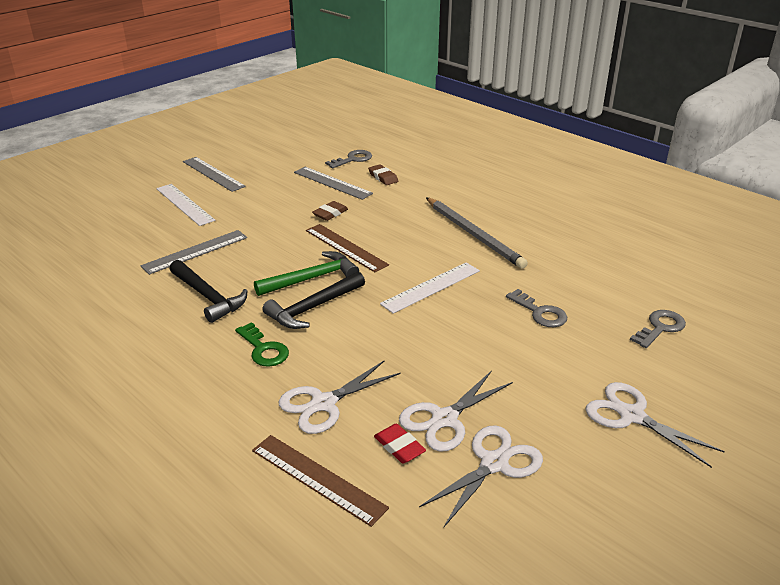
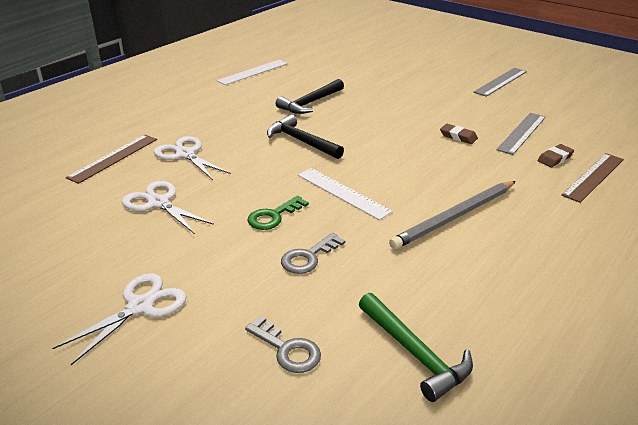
camera: 85 degrees right, 0 degrees up
grey ruler [141,230,247,275] -> none
white ruler [156,184,215,226] -> white ruler moved to [217,60,288,85]
green key [235,322,289,367] -> green key moved to [247,196,309,230]
green hammer [254,251,359,296] -> green hammer moved to [359,293,473,402]
brown ruler [306,224,389,272] -> brown ruler moved to [561,153,624,203]
grey key [325,150,372,168] -> none
red eraser [374,423,426,463] -> none
white scissors [419,425,543,527] -> none

